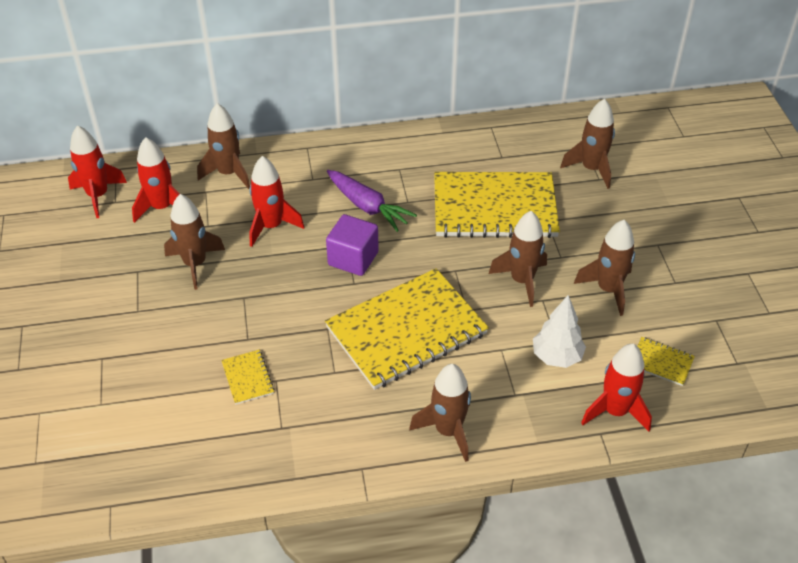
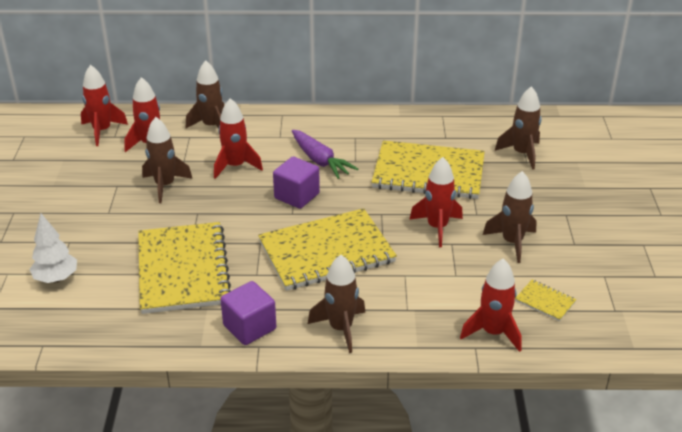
camera: 10 degrees right, 10 degrees down
yellow notebook [221,350,275,405] -> yellow notebook [138,222,231,314], size x2.47
brown rocket [489,211,547,307] -> red rocket [409,157,463,247]
white tree [533,295,586,368] -> white tree moved to [29,213,77,283]
none -> purple cube [220,281,276,345]

